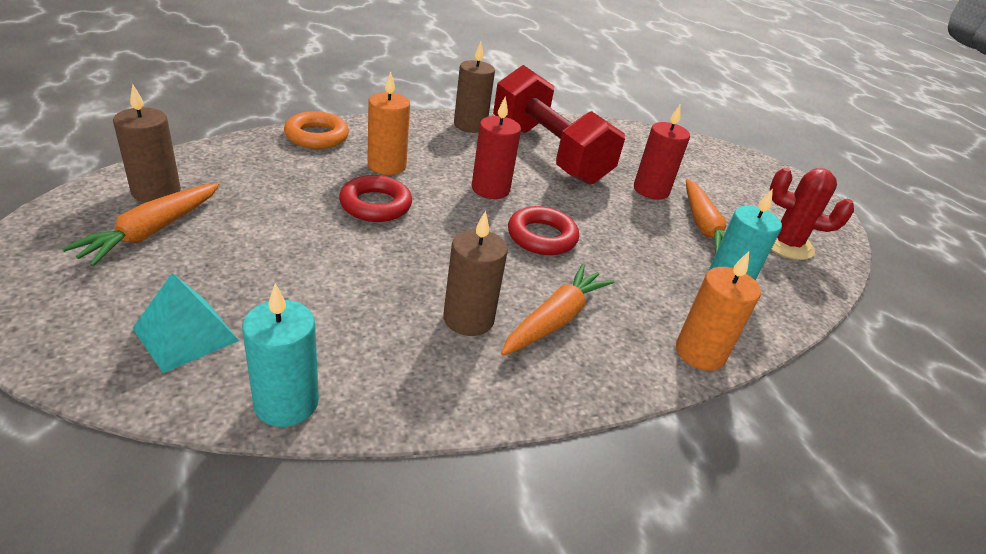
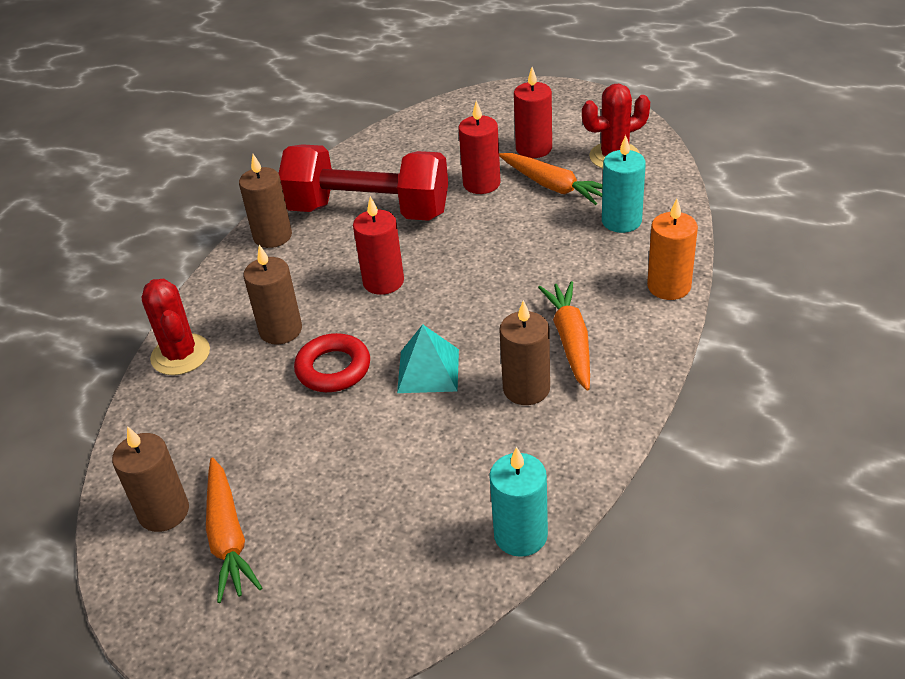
camera: 35 degrees left, 5 degrees up
turquoise pyramid [132,273,239,373] -> turquoise pyramid moved to [397,324,459,393]
orange ring [284,111,349,149] -> red cactus [141,279,210,375]
orange candle [367,72,410,175] -> brown candle [244,245,302,344]
red ring [508,206,579,255] -> none
none -> red candle [514,67,552,158]

